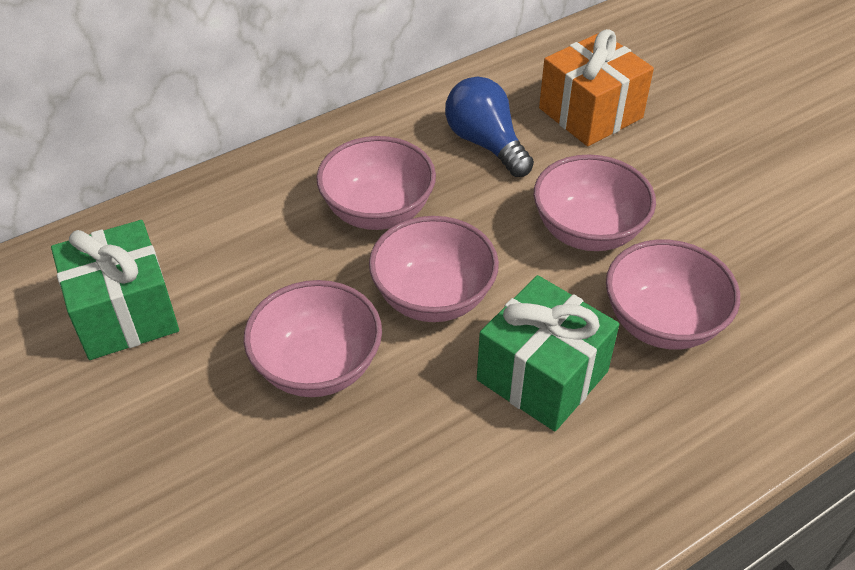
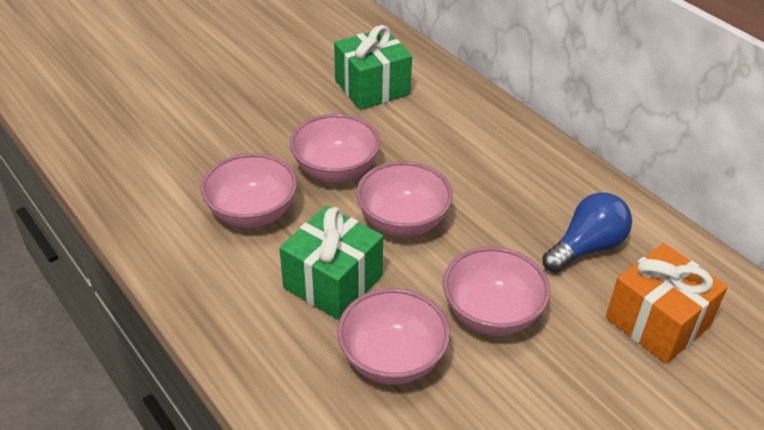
camera: 85 degrees right, 5 degrees down
pink bowl [316,136,436,230] -> pink bowl moved to [201,153,297,228]

